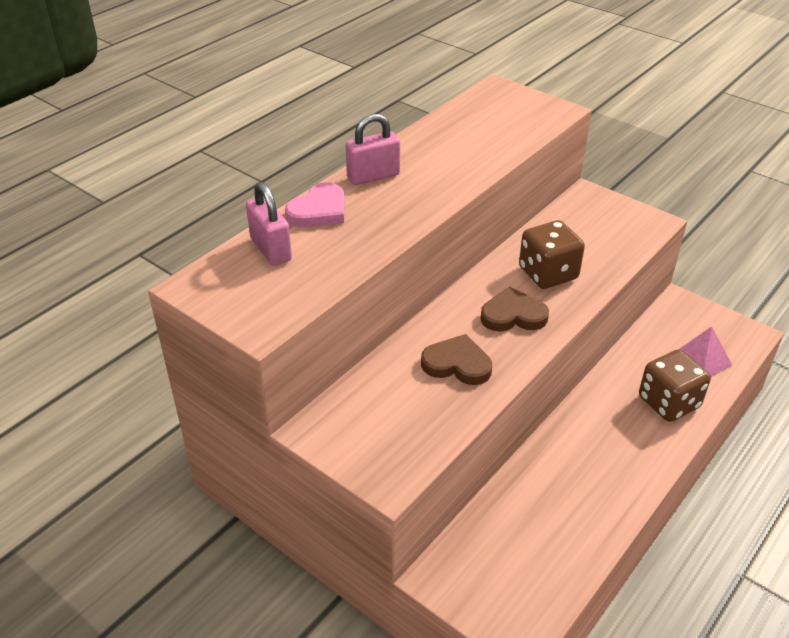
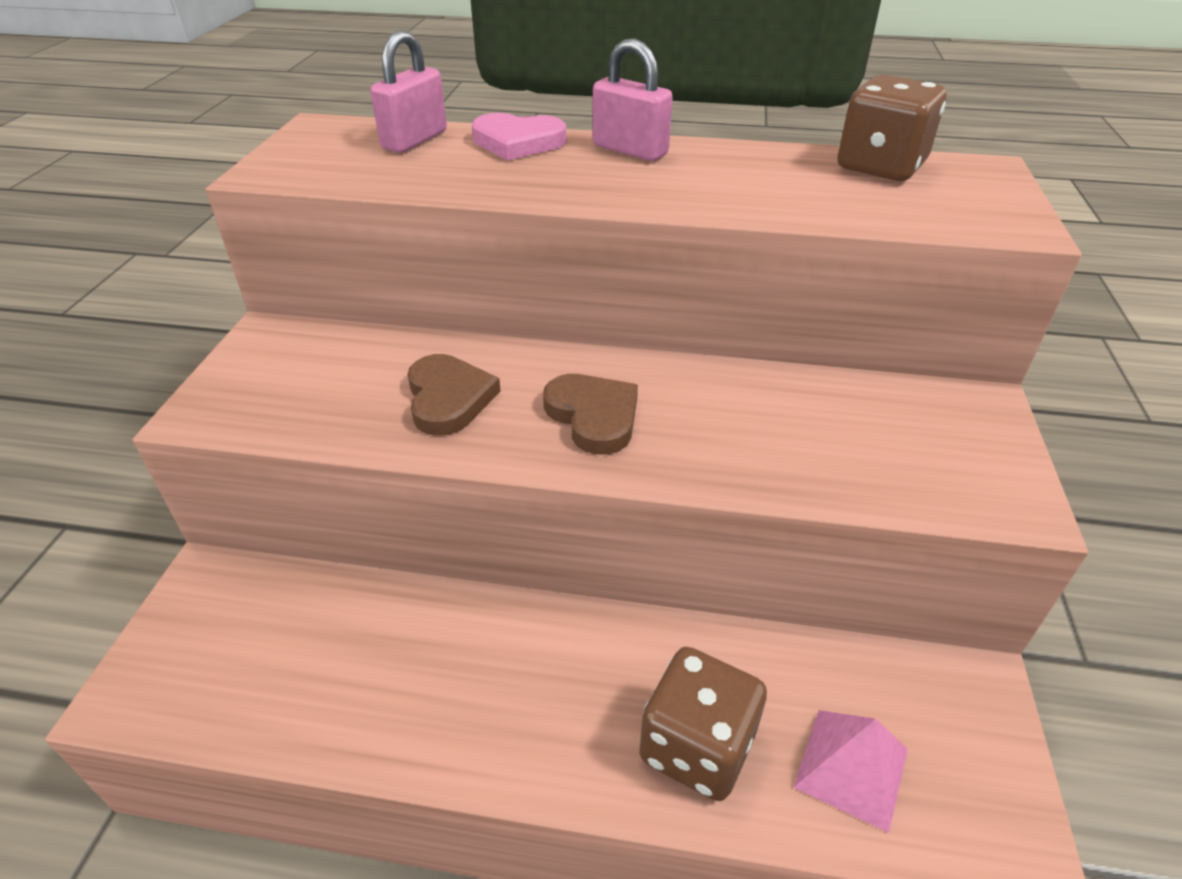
camera: 60 degrees right, 0 degrees up
brown dice [519,220,585,289] -> brown dice moved to [837,74,946,181]

